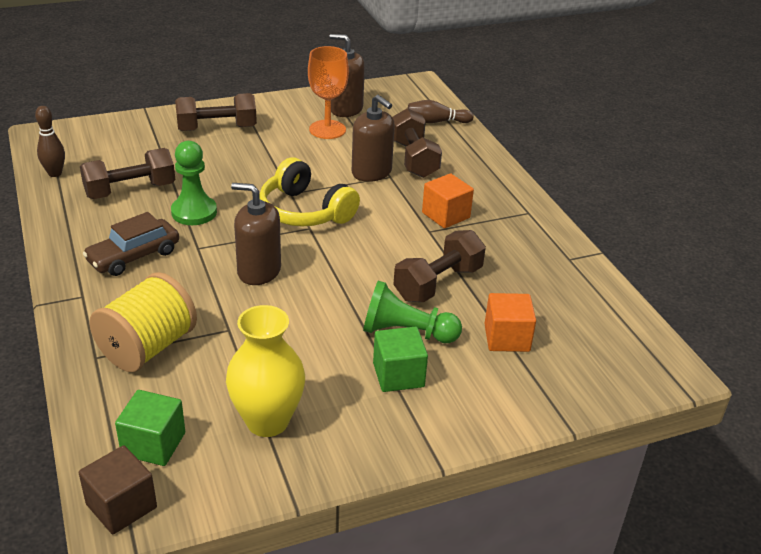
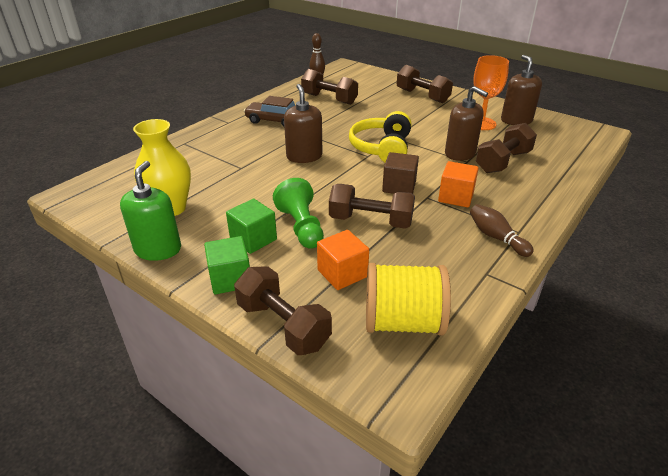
camera: 60 degrees right, 0 degrees up
brown cube [79,445,157,534] -> brown cube moved to [382,152,419,194]
yellow spool [89,272,197,372] -> yellow spool moved to [366,263,451,335]
green cube [115,390,185,466] -> green cube moved to [204,236,250,294]
green pawn [171,141,217,225] -> none
brown soap dispenser [352,95,395,182] -> brown soap dispenser turned 60 degrees counterclockwise [445,86,488,161]
brown bowling pin [408,100,474,123] -> brown bowling pin moved to [470,204,534,257]
none -> green soap dispenser [120,161,181,261]
none -> brown dumbbell [234,266,332,355]

